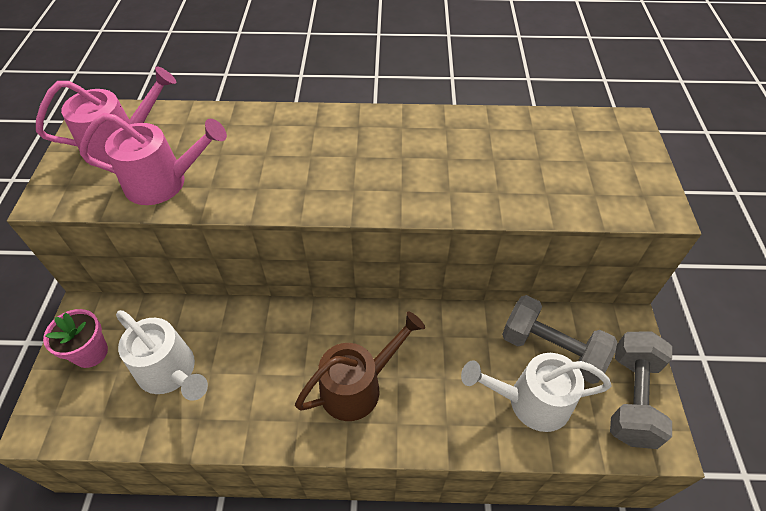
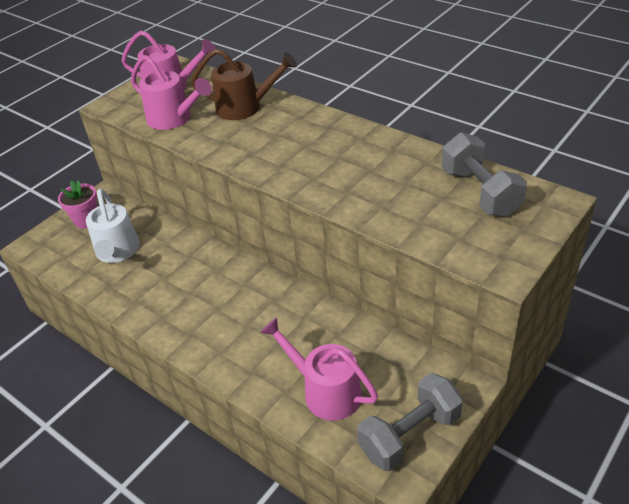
camera: 40 degrees right, 10 degrees down
brown watering can [295,311,425,421] -> brown watering can moved to [191,49,297,120]
white watering can [461,353,612,432] -> pink watering can [260,317,378,420]
grey dumbbell [502,295,617,384] -> grey dumbbell moved to [441,132,527,217]

